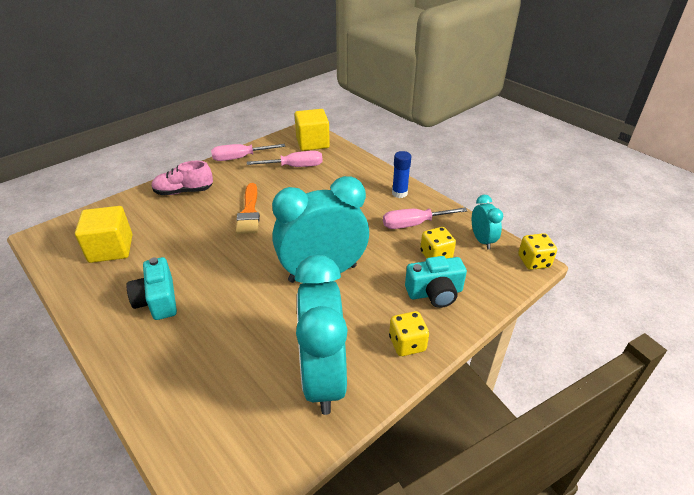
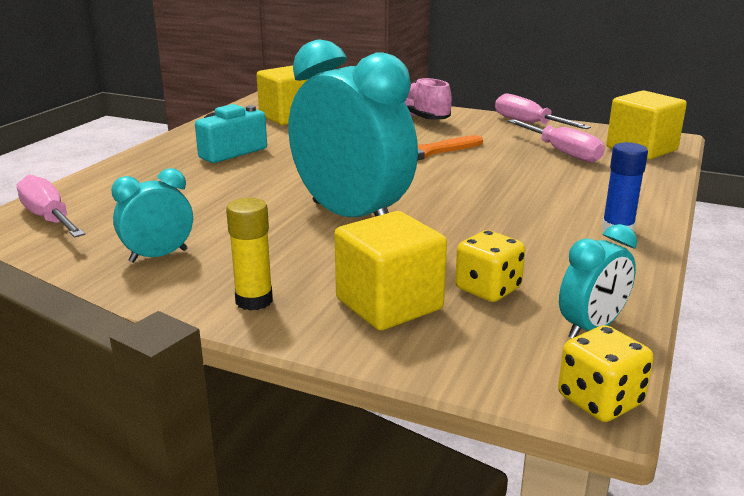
camera: 65 degrees right, 15 degrees down
turquoise clock [295,255,348,415] -> turquoise clock [111,168,193,263], size x0.47
pink screwdriver [383,207,467,229] -> pink screwdriver moved to [17,175,85,238]
yellow dice [389,311,429,356] -> yellow glue stick [226,198,273,311]
turquoise camera [405,256,467,308] -> yellow cube [334,211,447,330]

